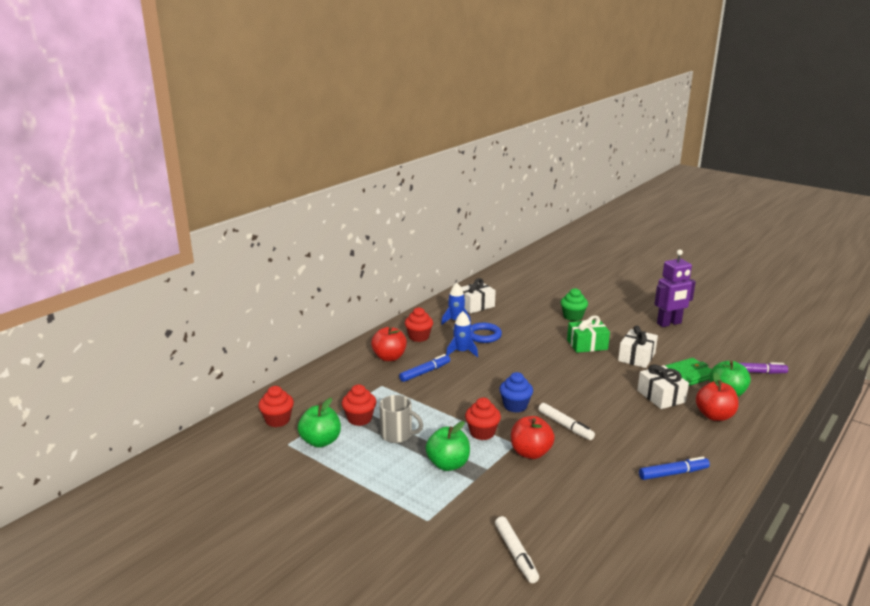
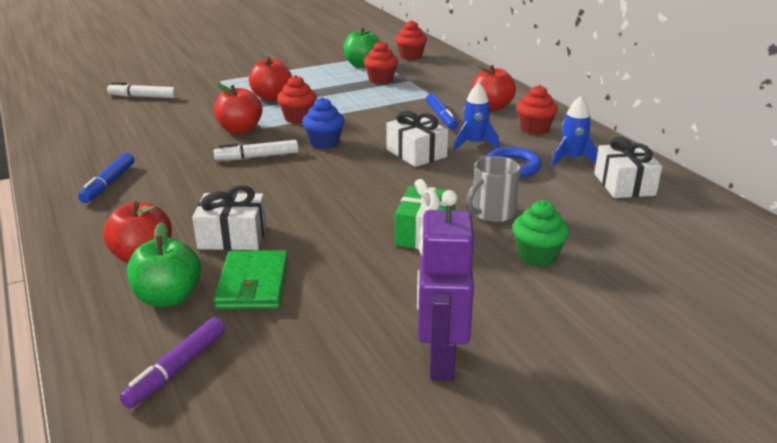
camera: 115 degrees right, 5 degrees up
grey mug [379,395,423,443] -> grey mug moved to [466,156,520,222]
green apple [425,421,470,471] -> red apple [249,57,292,101]
white gift [618,326,658,368] -> white gift moved to [386,111,448,167]

